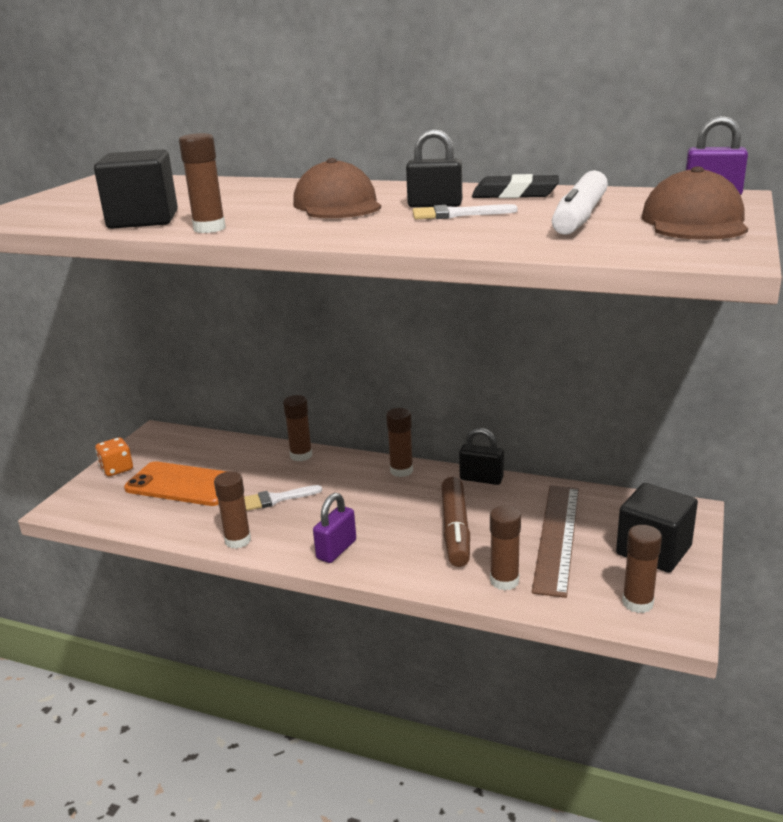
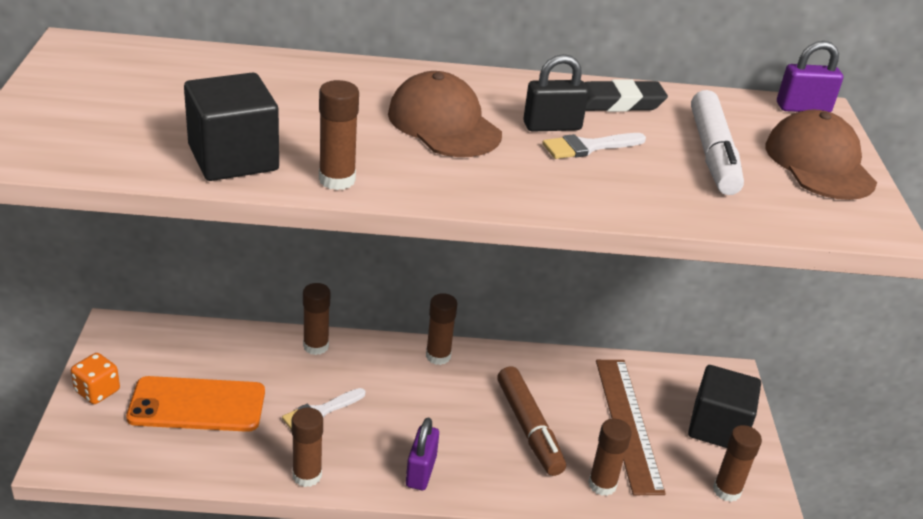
camera: 25 degrees left, 10 degrees up
black padlock [459,428,504,485] -> none

